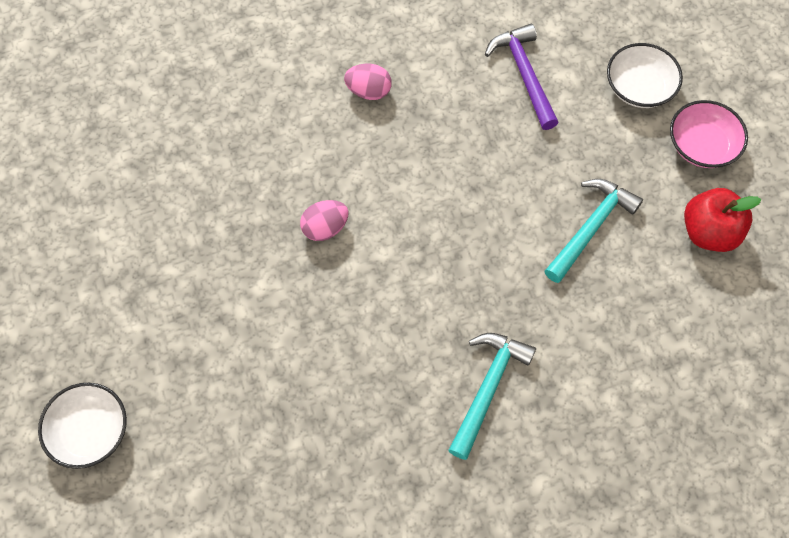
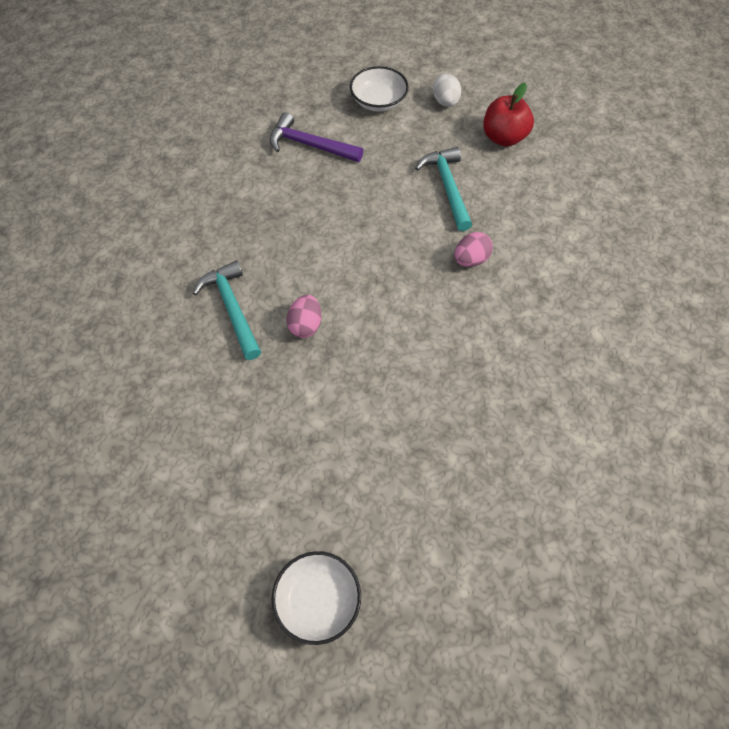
camera: 50 degrees left, 5 degrees down
pink egg [344,64,392,100] -> pink egg moved to [454,232,493,267]
turquoise hammer [448,333,536,460] -> turquoise hammer moved to [193,261,261,360]
pink bowl [670,100,748,168] -> white egg [433,74,461,107]

